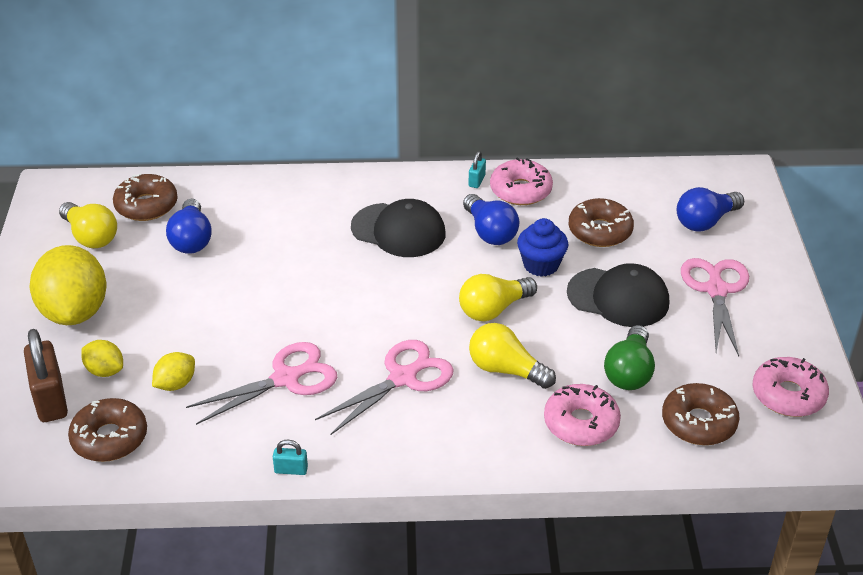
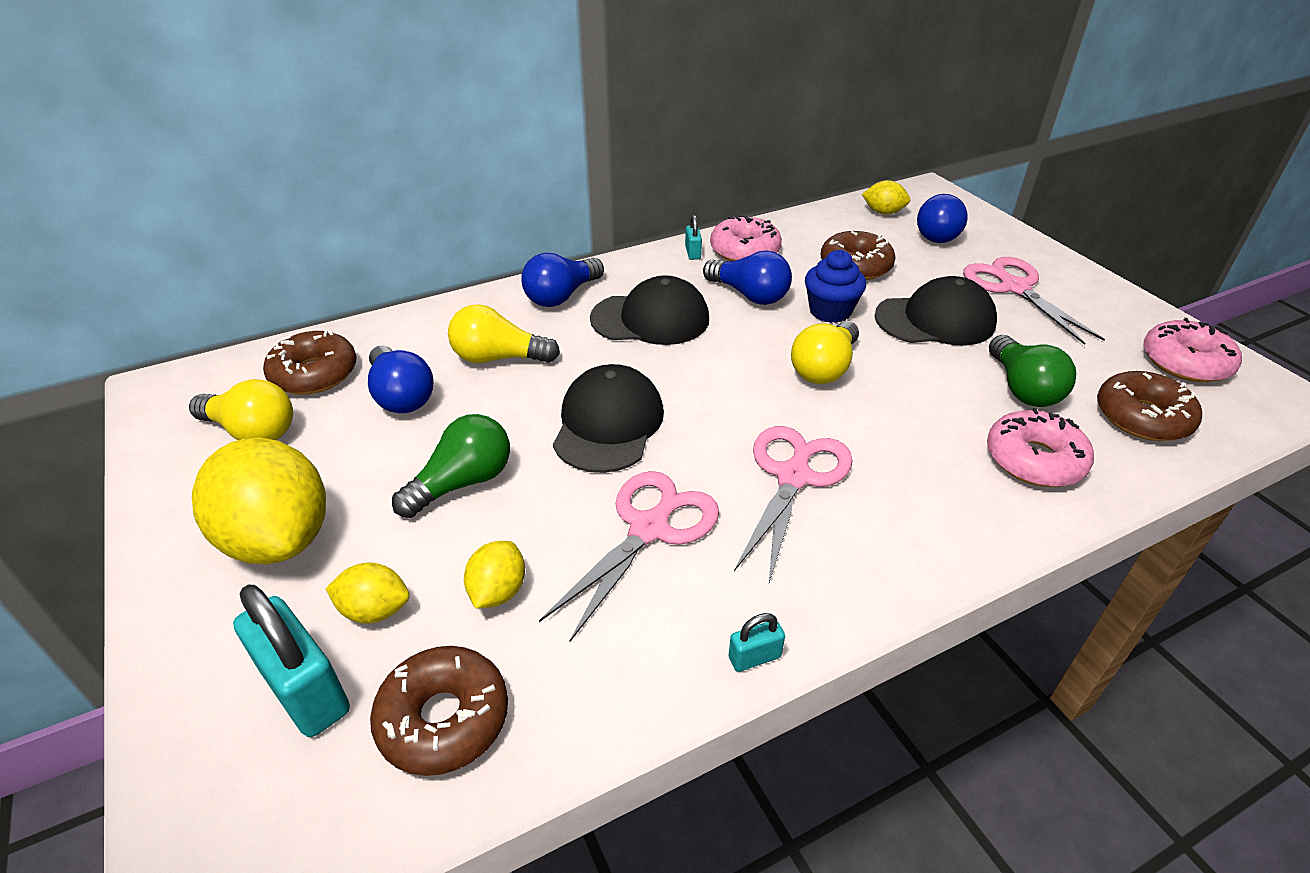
camera: 25 degrees left, 0 degrees up
brown padlock [24,329,68,422] -> turquoise padlock [233,585,350,737]
yellow light bulb [469,323,556,389] -> yellow light bulb moved to [448,304,560,363]
none -> green light bulb [392,414,510,518]
none -> blue light bulb [521,253,604,307]
none -> black cap [553,364,664,473]
none -> yellow lemon [862,180,910,215]

